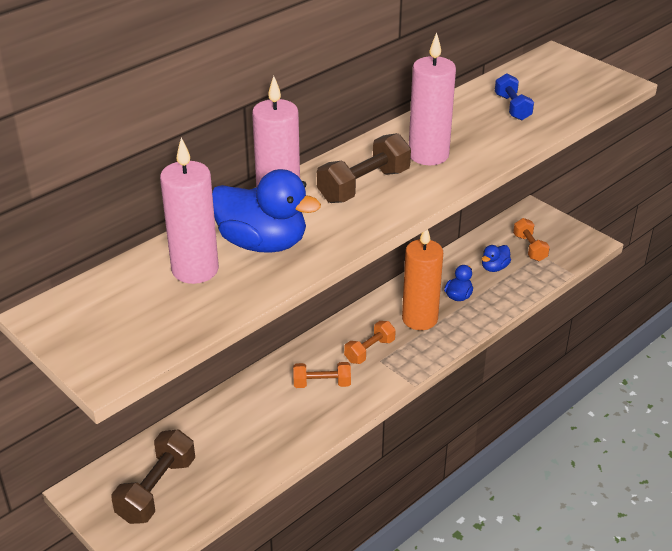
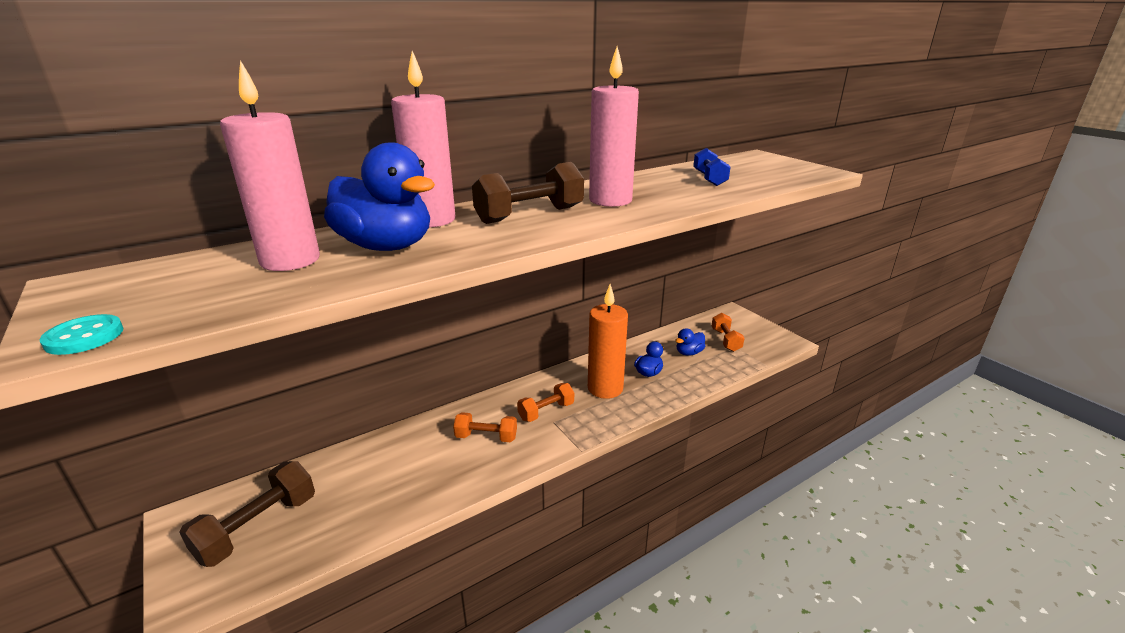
camera: 10 degrees right, 10 degrees down
none -> turquoise button [39,314,123,355]

